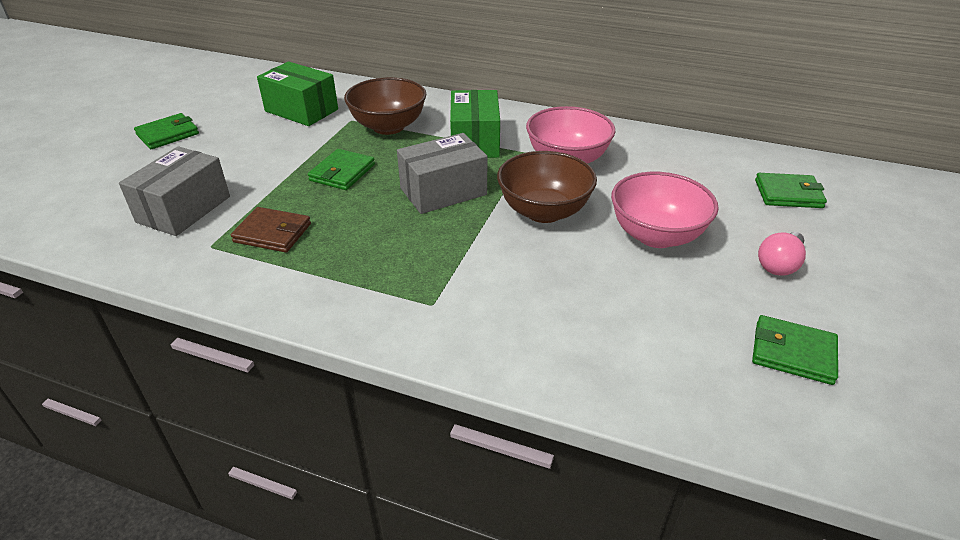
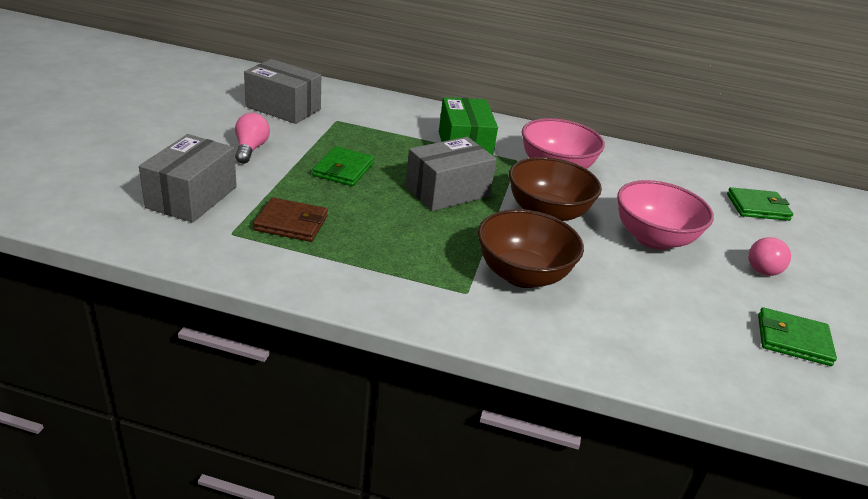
camera: 10 degrees left, 5 degrees down
green wallet [134,113,199,149] -> none
green box [257,62,338,126] -> grey box [244,59,321,124]
brown bowl [344,77,426,135] -> brown bowl moved to [478,209,584,288]
none -> pink light bulb [235,113,270,164]

